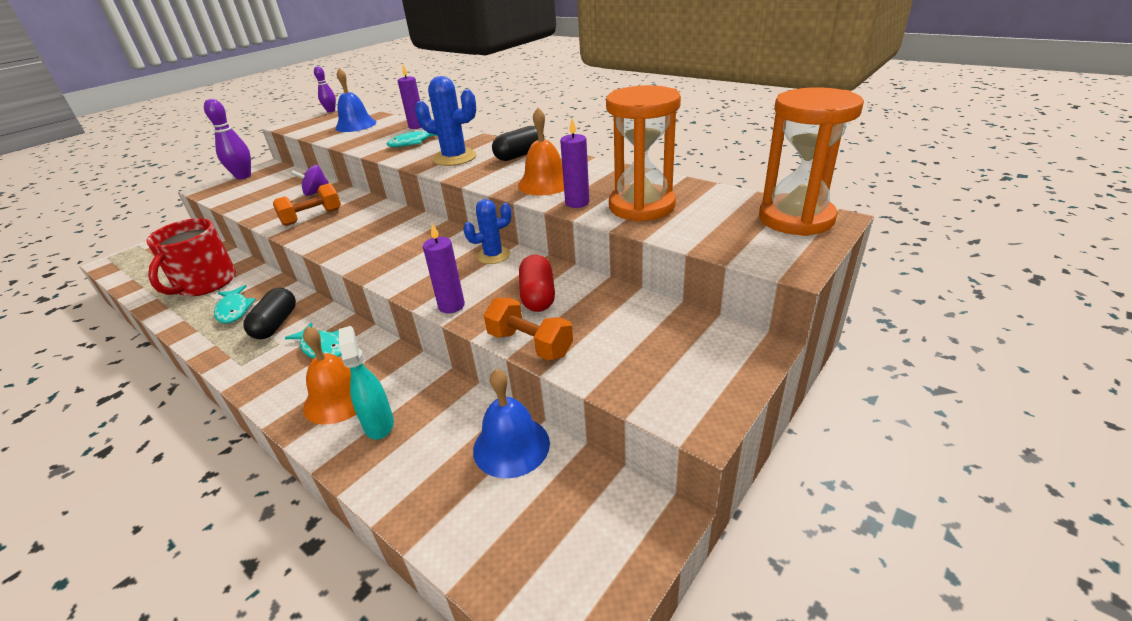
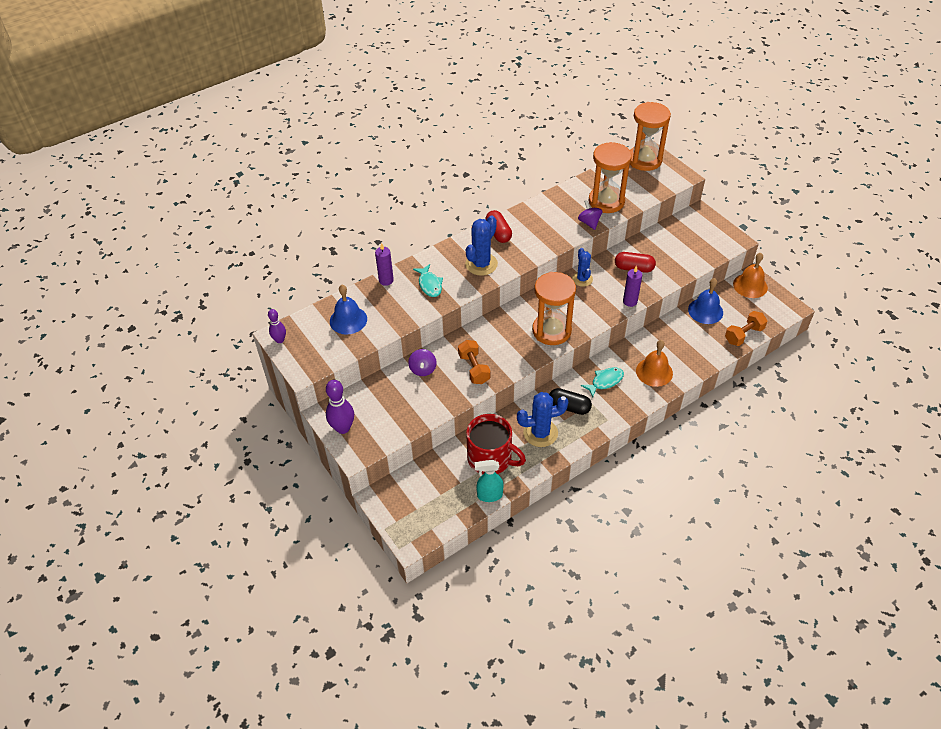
camera: 75 degrees left, 15 degrees up
turquoise fish [214,285,256,324] -> blue cactus [517,392,568,447]
turquoise spray bottle [339,326,394,440] -> turquoise spray bottle moved to [475,460,504,502]
orange dumbbell [484,298,573,361] -> orange dumbbell moved to [725,311,768,346]
black capsule [492,126,544,161] -> red capsule [485,210,512,243]
orange bell [518,108,564,196] -> orange bell moved to [733,253,768,298]
purple candle [560,119,589,208] -> purple spinning top [578,200,603,230]
none -> orange hourglass [532,272,576,345]

